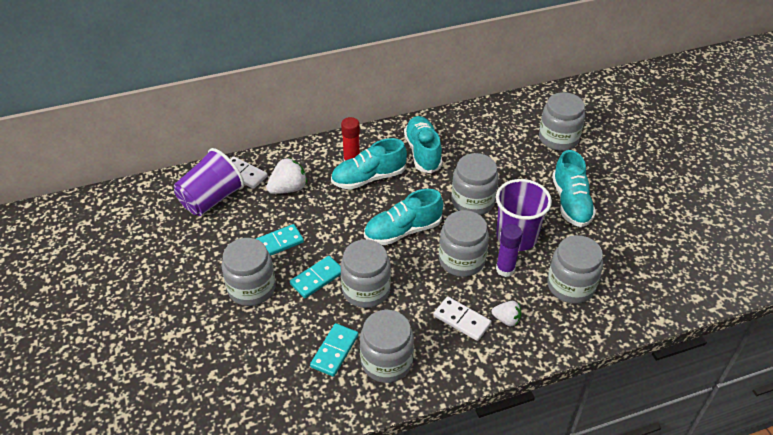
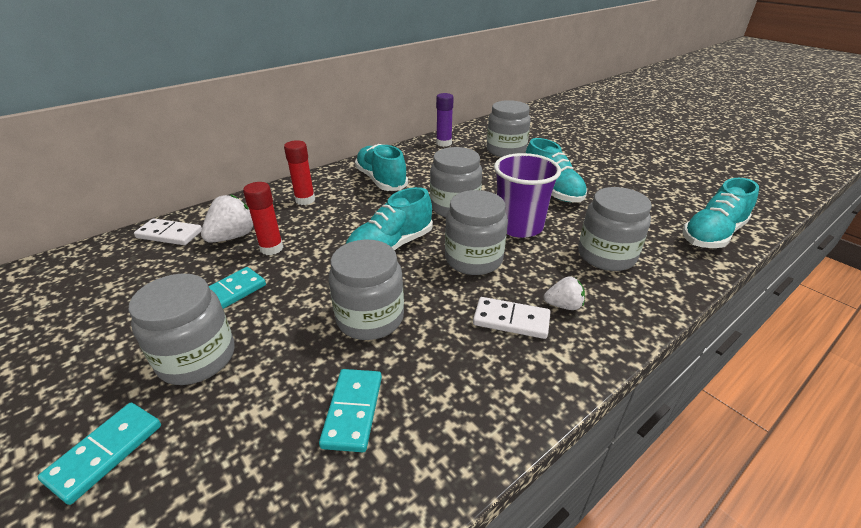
camera: 20 degrees left, 10 degrees down
purple cup [174,148,244,216] -> none
turquoise domino [290,256,341,298] -> turquoise domino moved to [38,403,161,505]
turquoise shoe [331,138,407,190] -> turquoise shoe moved to [683,178,759,248]
grey jar [360,310,414,383] -> none
purple glue stick [496,224,522,277] -> purple glue stick moved to [436,93,454,147]
none -> red glue stick [243,182,284,255]

